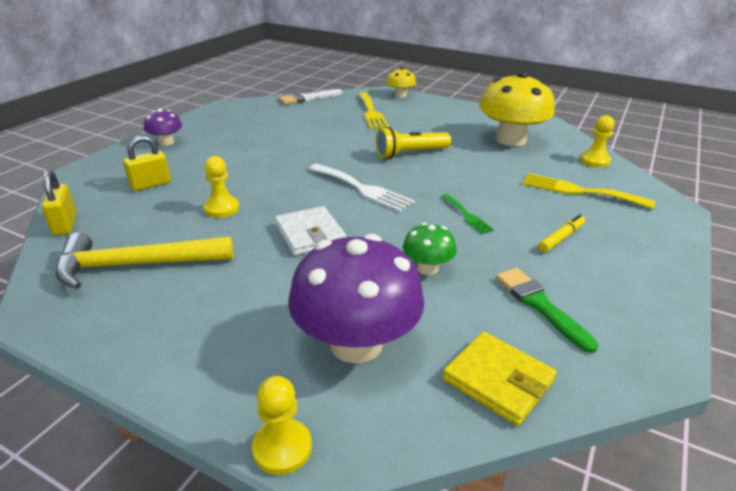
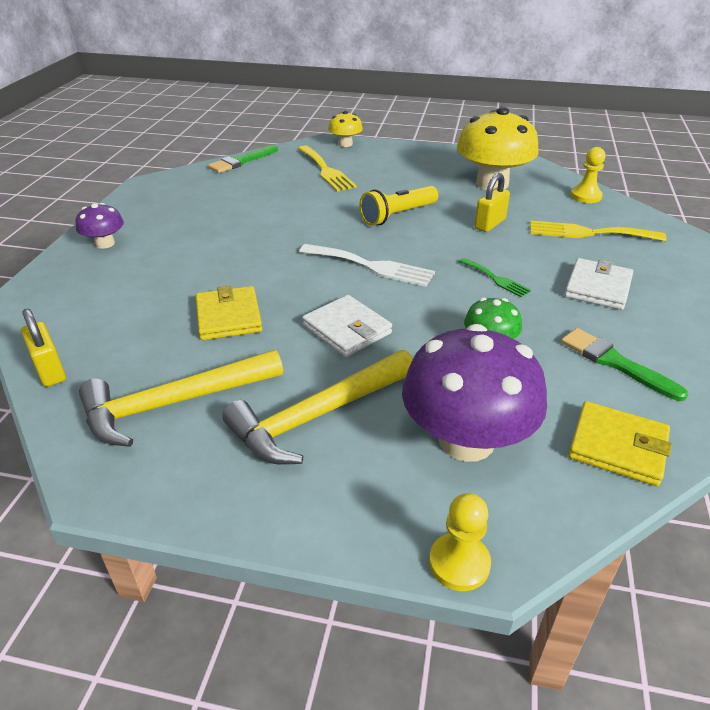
camera: 15 degrees left, 5 degrees up
yellow padlock [123,135,171,191] -> yellow padlock moved to [474,173,510,232]
yellow pawn [204,156,239,218] -> yellow wallet [196,286,262,340]
white brush [279,89,342,104] -> green brush [208,145,278,173]
yellow marker [538,214,585,252] -> white wallet [564,258,633,310]
none -> yellow hammer [222,350,413,465]

